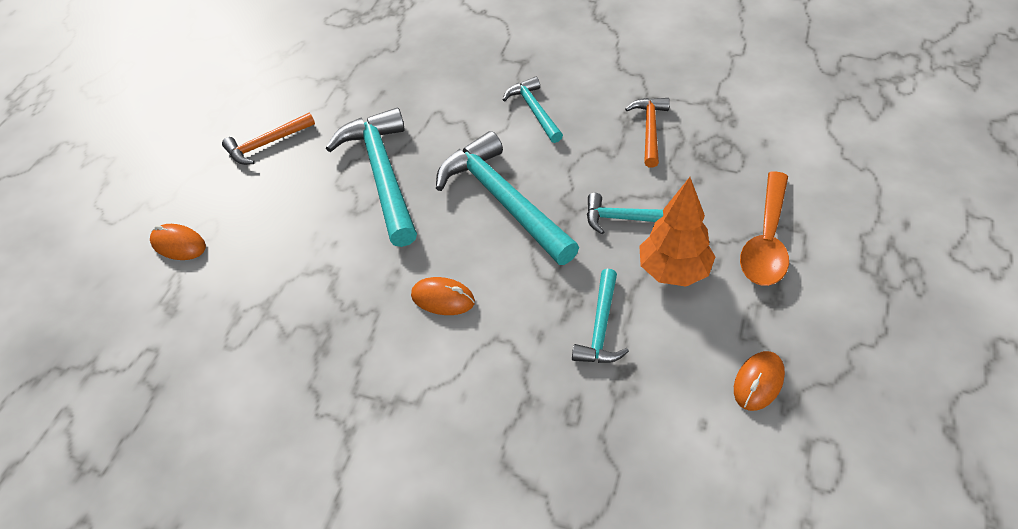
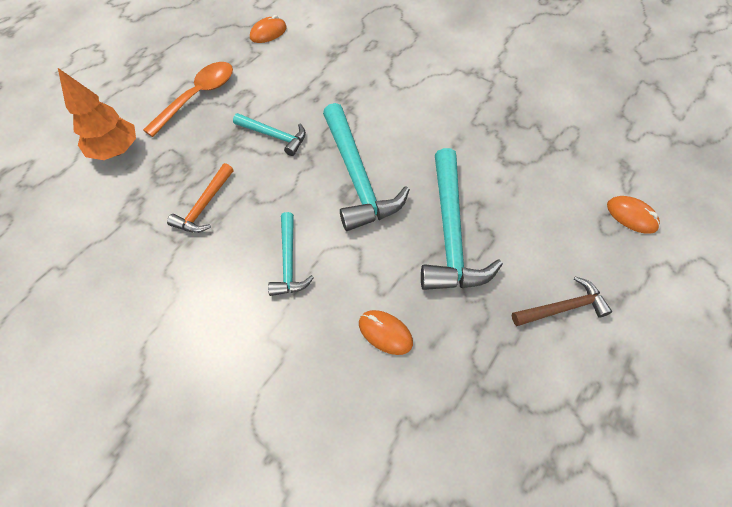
camera: 165 degrees left, 10 degrees up
orange hammer [222,113,315,165] -> brown hammer [512,276,612,326]
orange mouse [411,277,475,315] -> orange mouse moved to [359,310,413,355]
turquoise hammer [572,269,629,363] -> none
orange tree [639,177,715,286] -> orange tree moved to [58,68,136,160]

